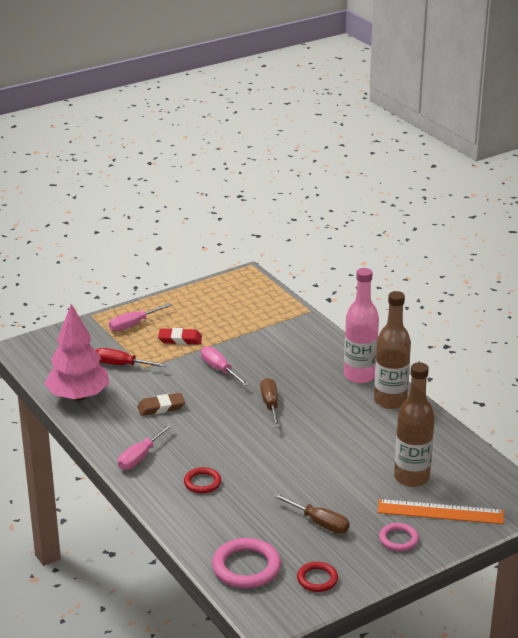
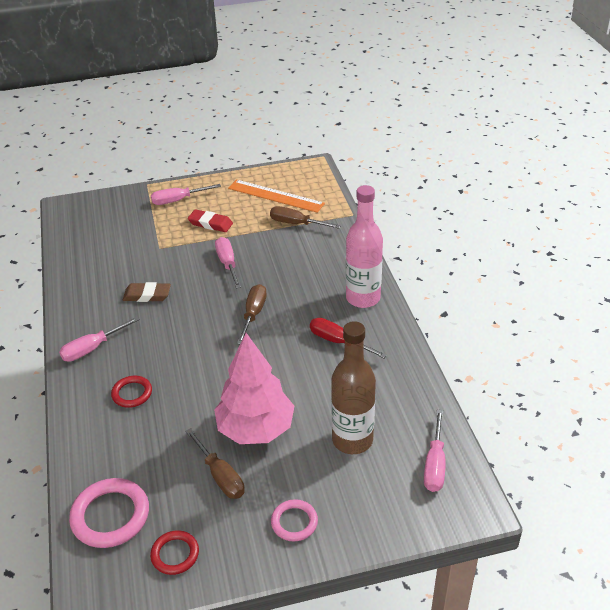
camera: 20 degrees right, 10 degrees up
pink tree [44,304,109,401] -> pink tree moved to [214,333,294,444]
red screwdriver [96,348,167,367] -> red screwdriver moved to [310,318,387,358]
brown bottle [374,291,411,409] -> none
orange ruler [378,499,504,524] -> orange ruler moved to [228,179,325,213]
none -> brown screwdriver [270,206,341,229]
none -> pink screwdriver [424,410,445,492]

